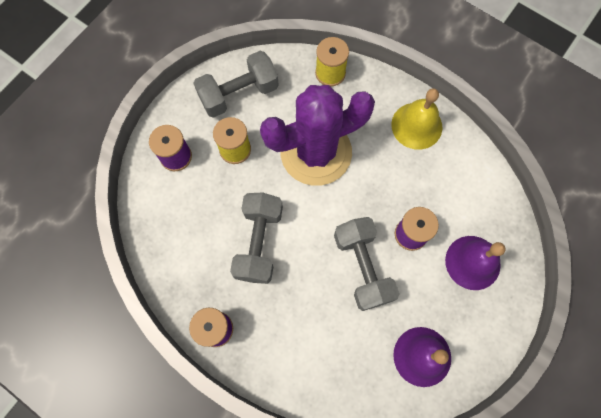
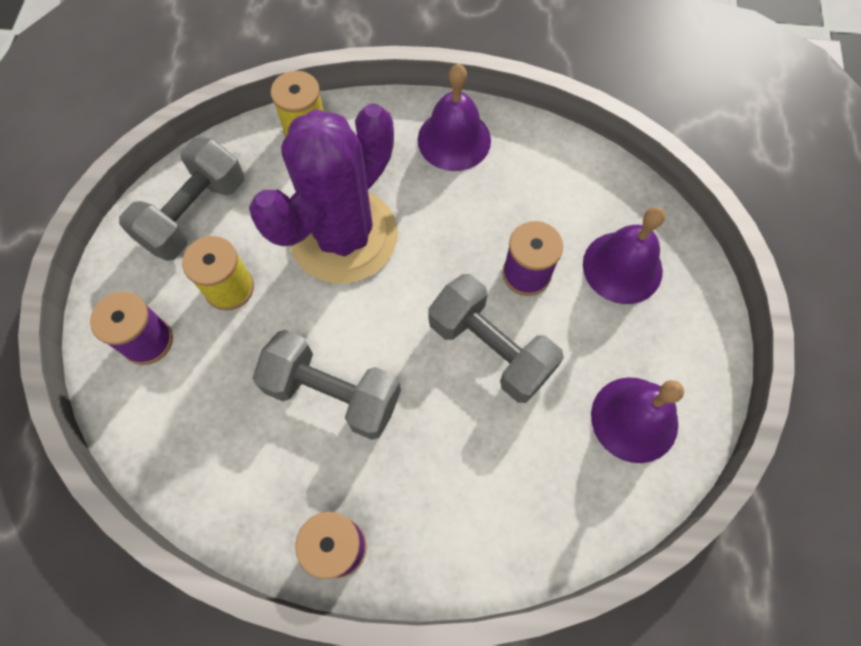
camera: 30 degrees left, 5 degrees down
grey dumbbell [230,193,283,284] -> grey dumbbell turned 45 degrees counterclockwise [253,330,401,440]
yellow bell [391,88,443,150] -> purple bell [418,64,491,171]

